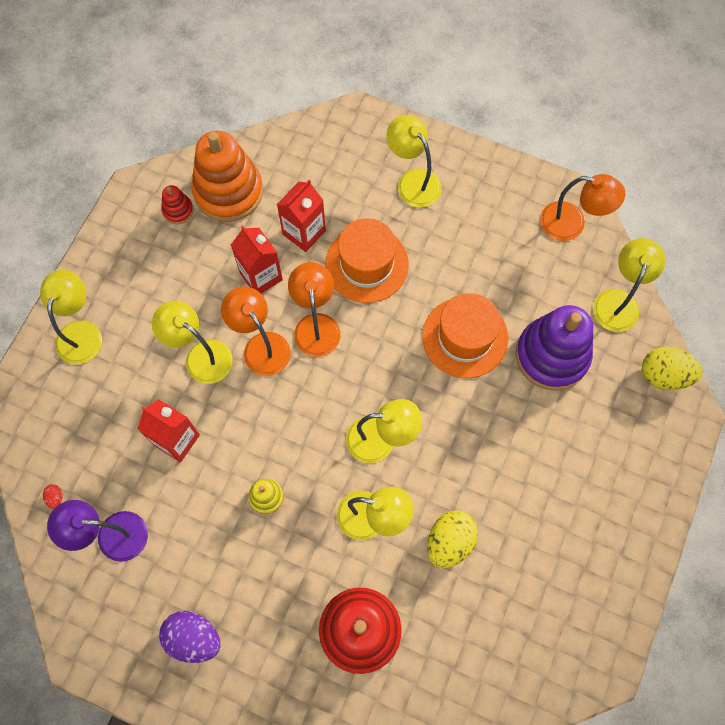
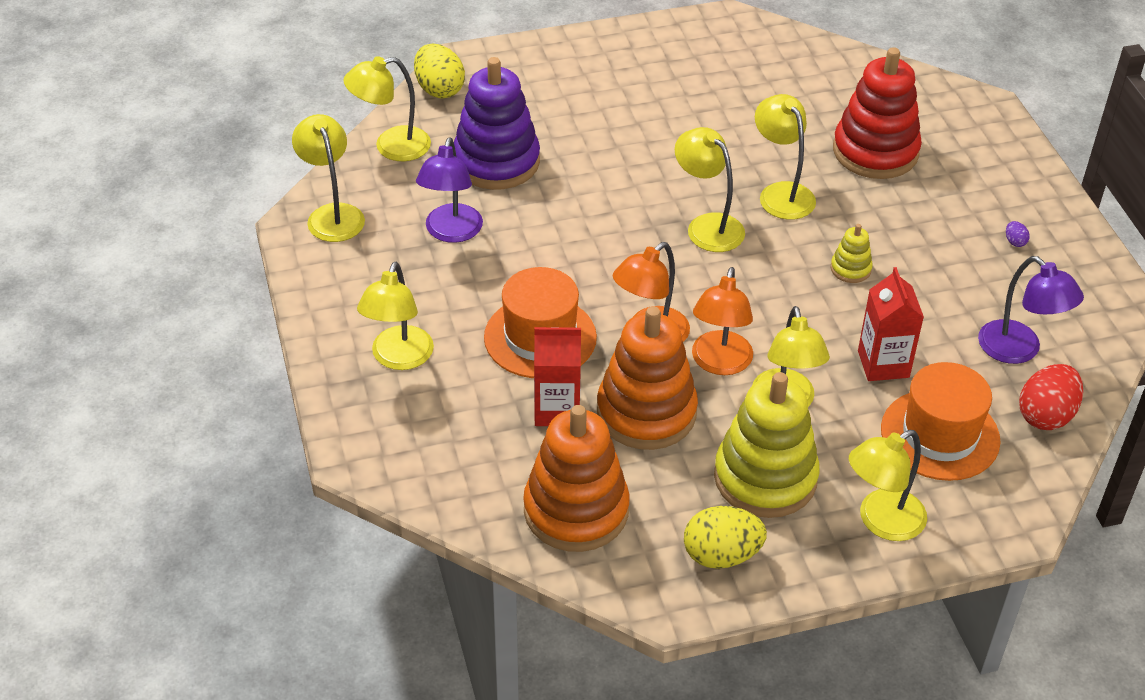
camera: 130 degrees left, 25 degrees down
red egg [43,484,63,509] -> red egg [1019,364,1084,430], size x2.38
purple egg [159,611,221,663] -> purple egg [1006,221,1030,247], size x0.42
red stacking toy [161,185,193,224] -> none
red carton [231,226,283,293] -> orange stacking toy [597,306,698,450]
orange hat [422,293,508,378] -> orange hat moved to [881,362,1001,481]
yellow egg [427,510,478,568] -> yellow egg moved to [684,506,767,569]
orange lamp [540,174,625,241] -> yellow lamp [292,114,365,242]
none -> purple lamp [416,137,483,243]
none -> yellow stacking toy [714,372,820,518]

